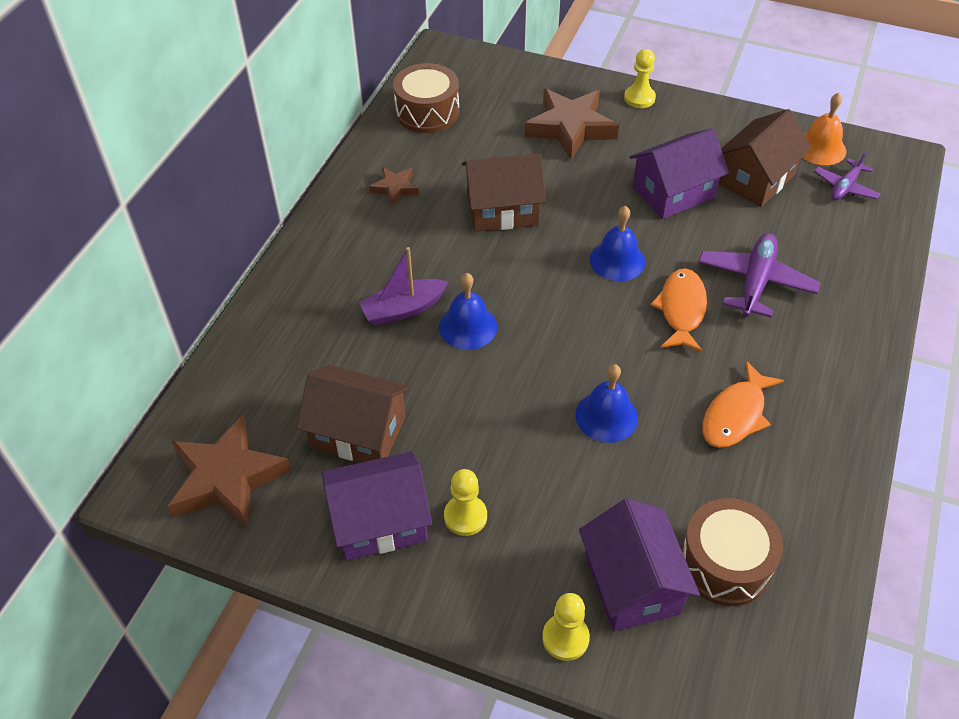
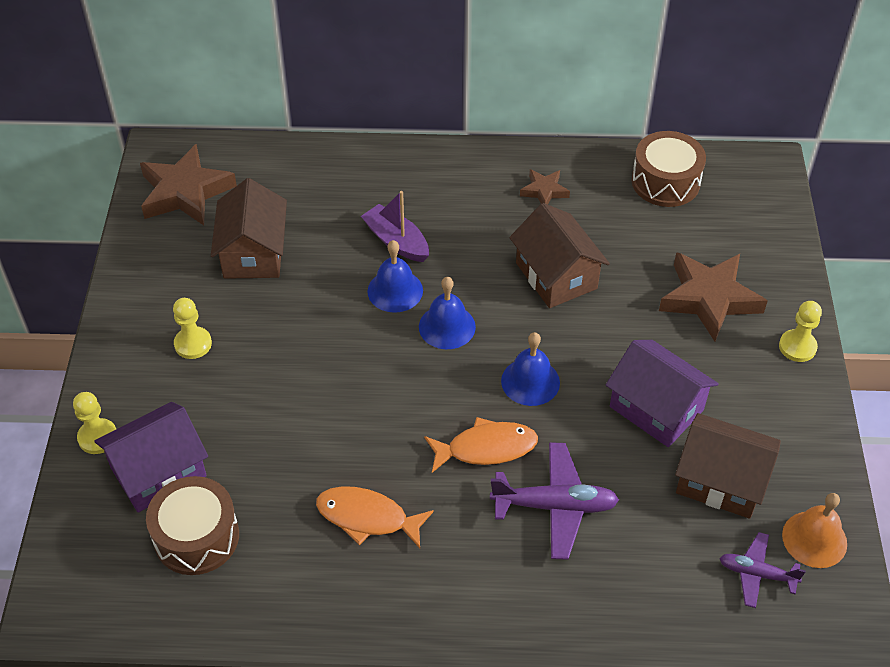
camera: 70 degrees right, 0 degrees up
purple house [322,451,432,561] -> none
blue bell [576,364,638,443] -> blue bell moved to [419,277,476,349]

